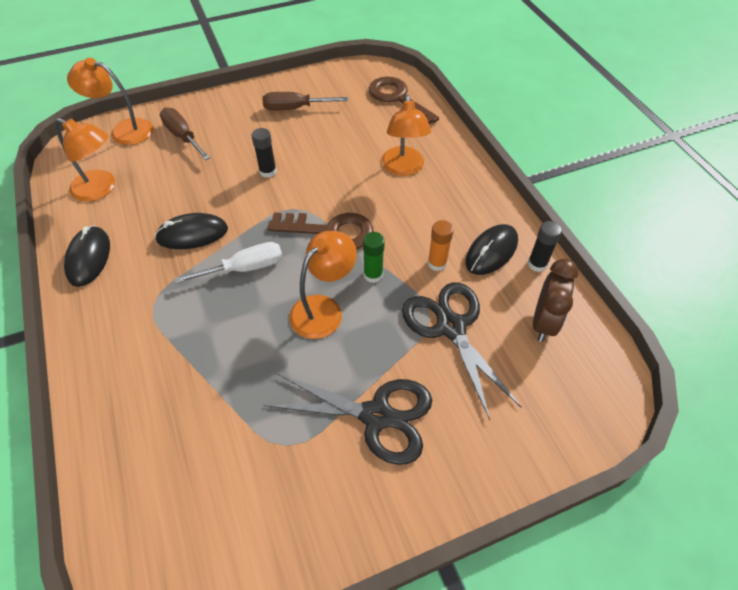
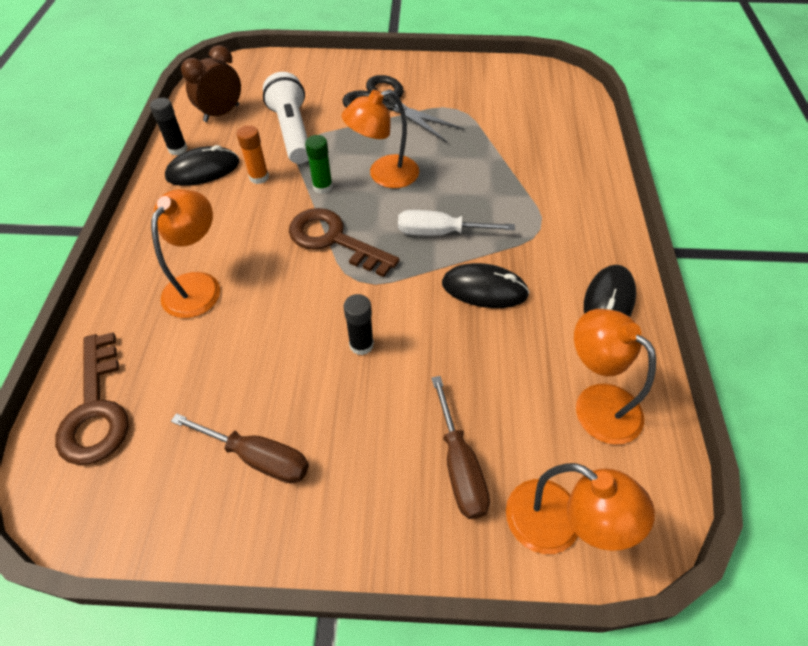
camera: 155 degrees left, 0 degrees up
black scissors [402,282,521,420] -> white flashlight [263,72,309,164]

